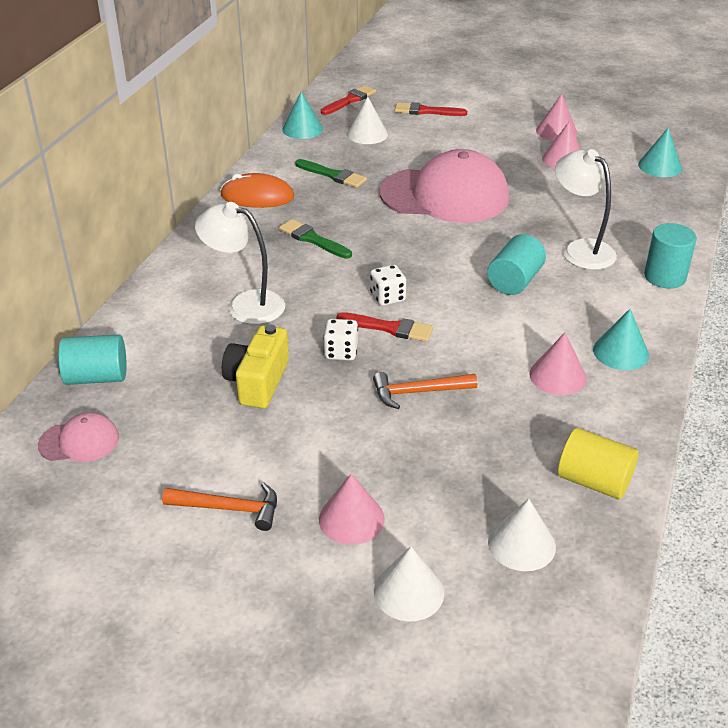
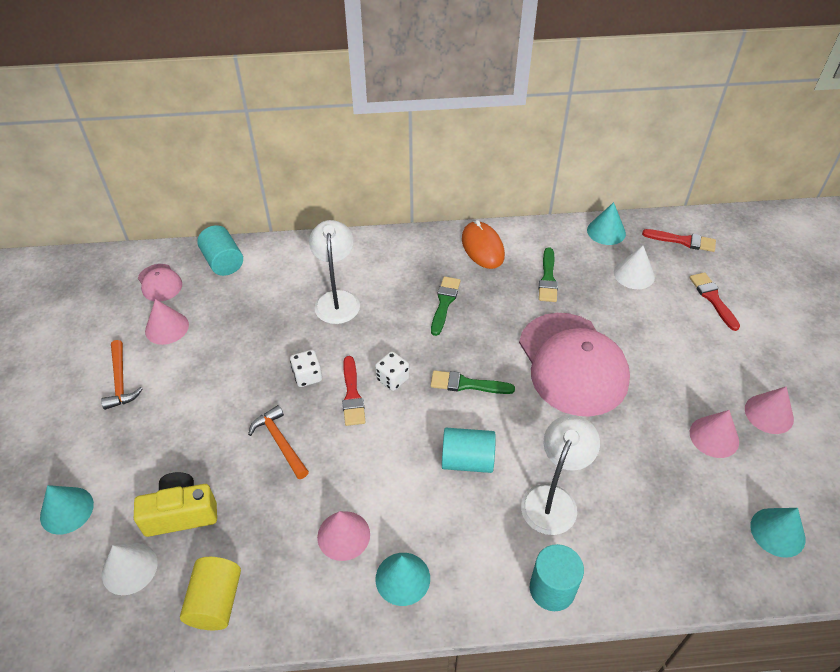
camera: 65 degrees right, 10 degrees up
yellow camera [222,325,289,409] -> yellow camera moved to [134,472,217,537]
pink cone [319,474,385,545] -> pink cone moved to [145,299,189,345]
white cone [374,546,444,621] -> turquoise cone [40,485,94,535]
none -> green brush [430,370,515,394]

